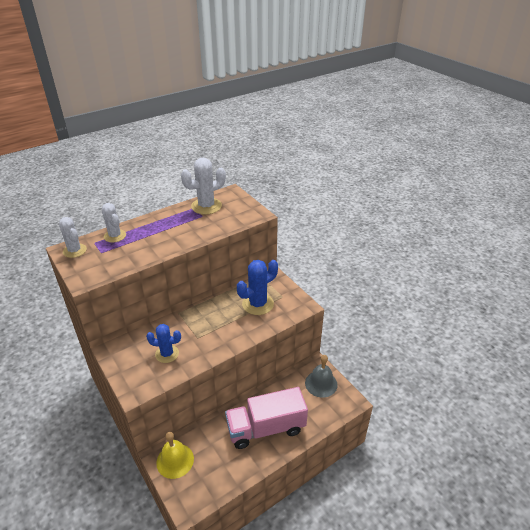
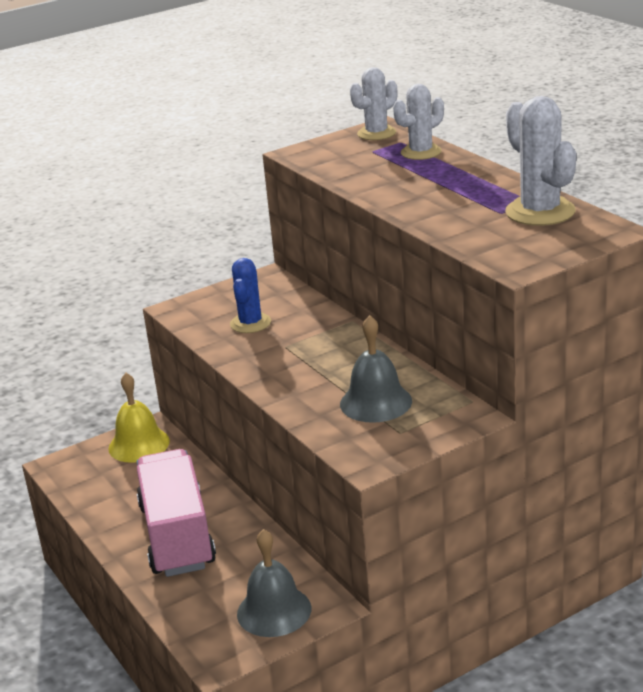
camera: 95 degrees right, 10 degrees down
blue cactus [237,260,278,315] -> grey bell [340,315,412,423]

